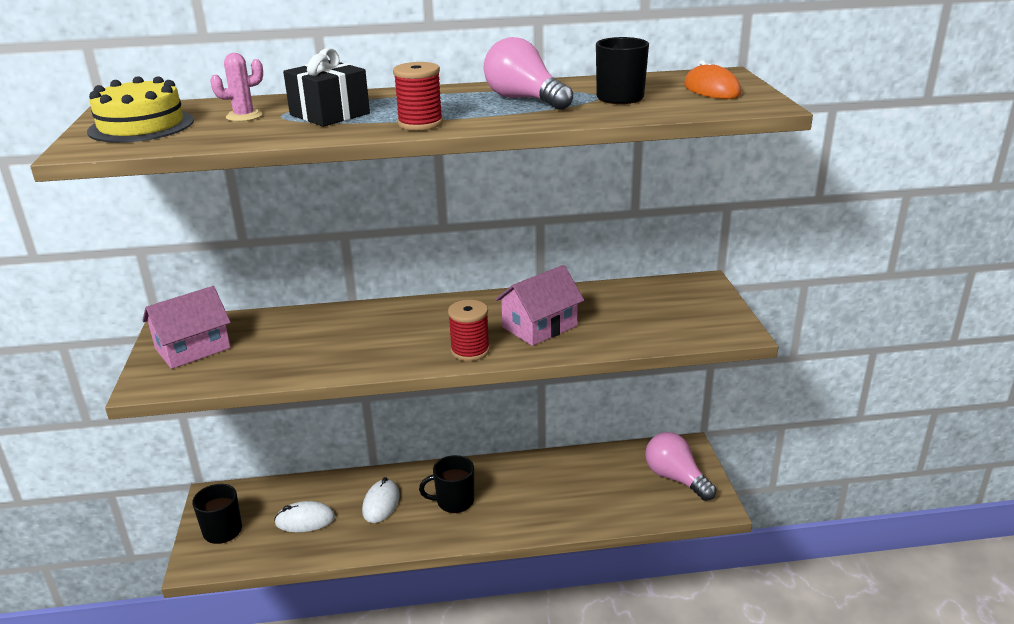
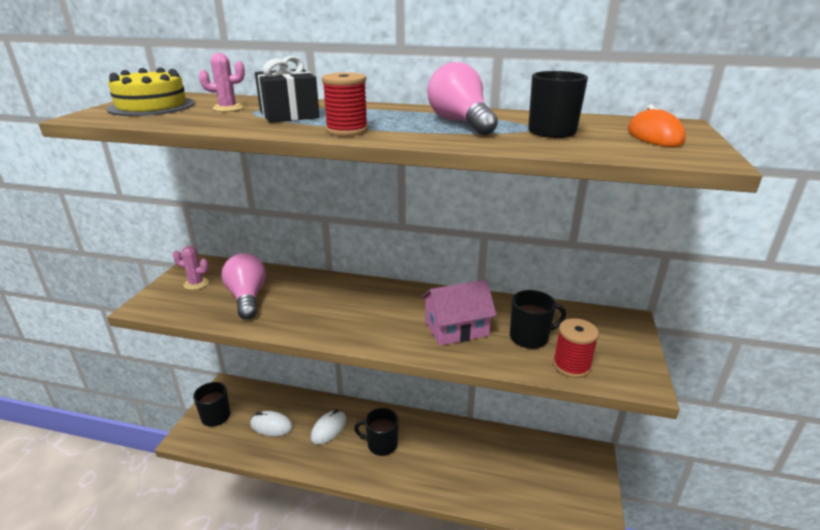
camera: 20 degrees right, 0 degrees up
pink house [142,286,231,369] -> pink cactus [173,246,209,290]
red spool [448,300,490,361] -> red spool moved to [553,318,599,378]
pink light bulb [645,432,717,501] -> pink light bulb moved to [222,253,266,320]
none -> black mug [510,290,566,349]

